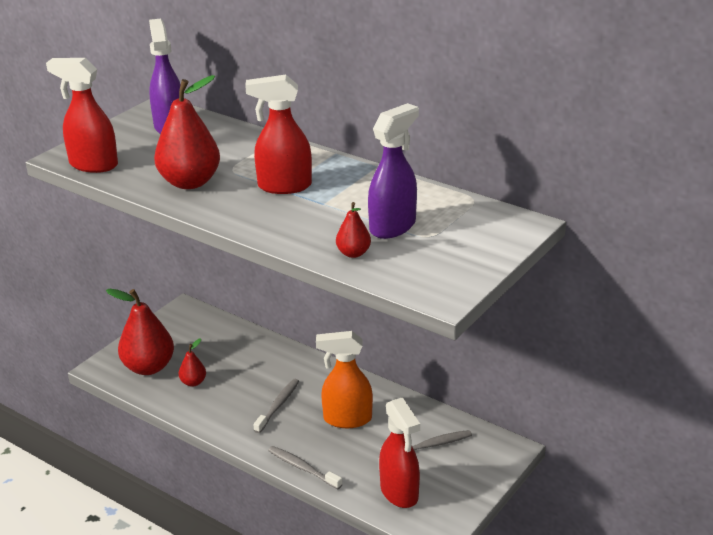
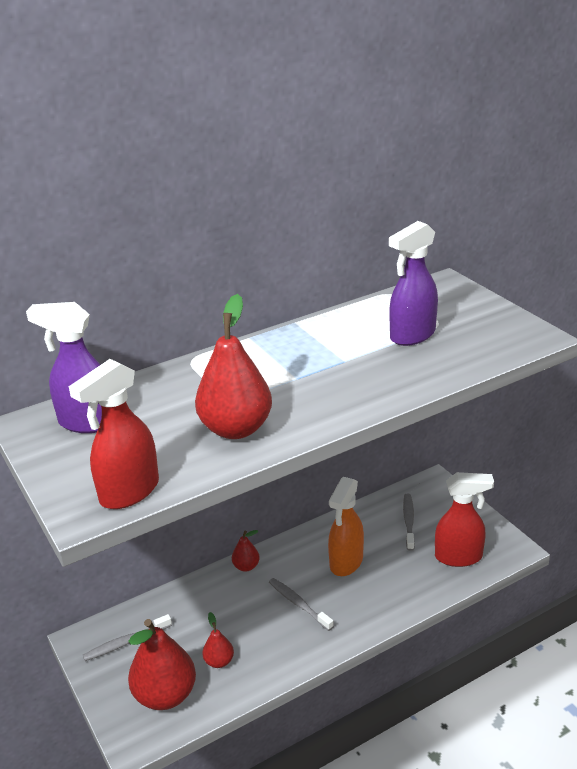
camera: 65 degrees left, 0 degrees up
red spray bottle [245,75,312,194] -> none
grey toothbrush [268,446,343,489] -> grey toothbrush moved to [83,614,172,661]
red pear [336,202,371,258] -> red pear moved to [232,530,260,572]
purple spray bottle [368,103,419,239] -> purple spray bottle turned 105 degrees counterclockwise [389,221,438,346]

